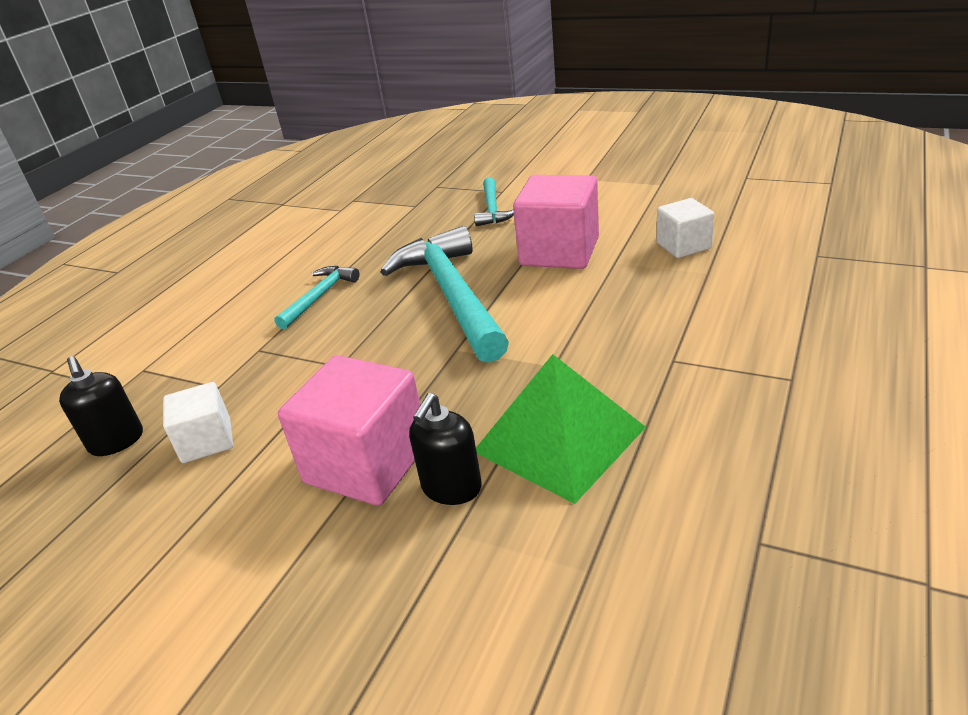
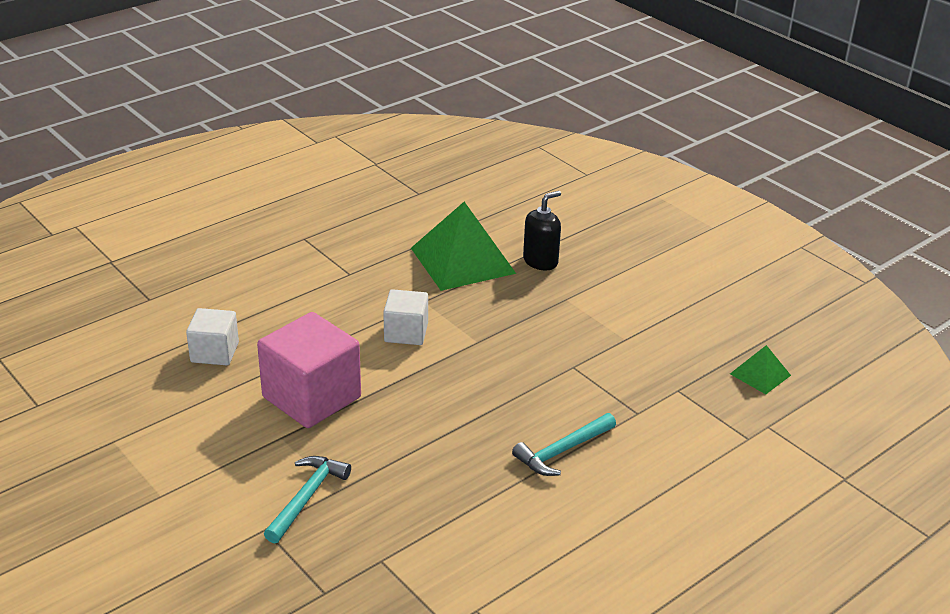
camera: 160 degrees left, 0 degrees up
black soap dispenser [59,356,143,456] -> green pyramid [730,345,791,394]
white cube [163,382,233,463] -> white cube moved to [383,289,428,345]
pink cube [278,355,420,506] -> none
turquoise hammer [380,226,509,363] -> none

